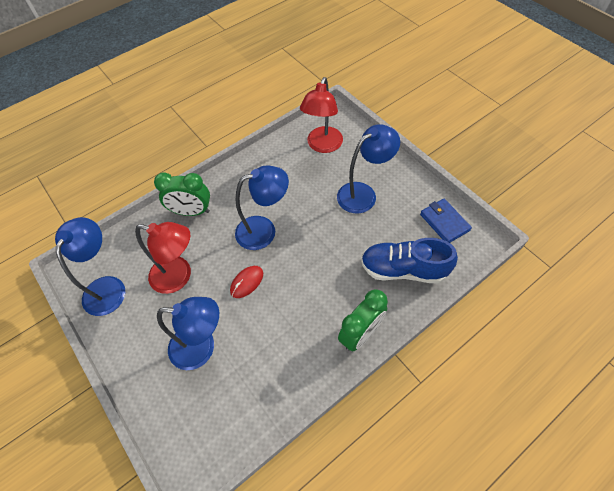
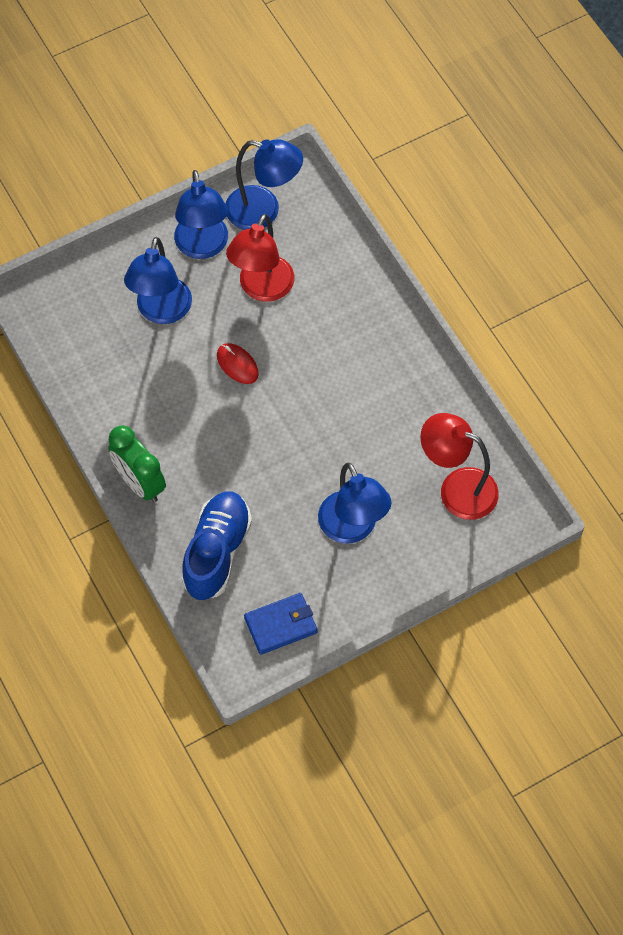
camera: 95 degrees right, 5 degrees up
green clock [154,173,210,216] -> none
blue lamp [235,165,289,250] -> blue lamp moved to [174,170,228,259]

